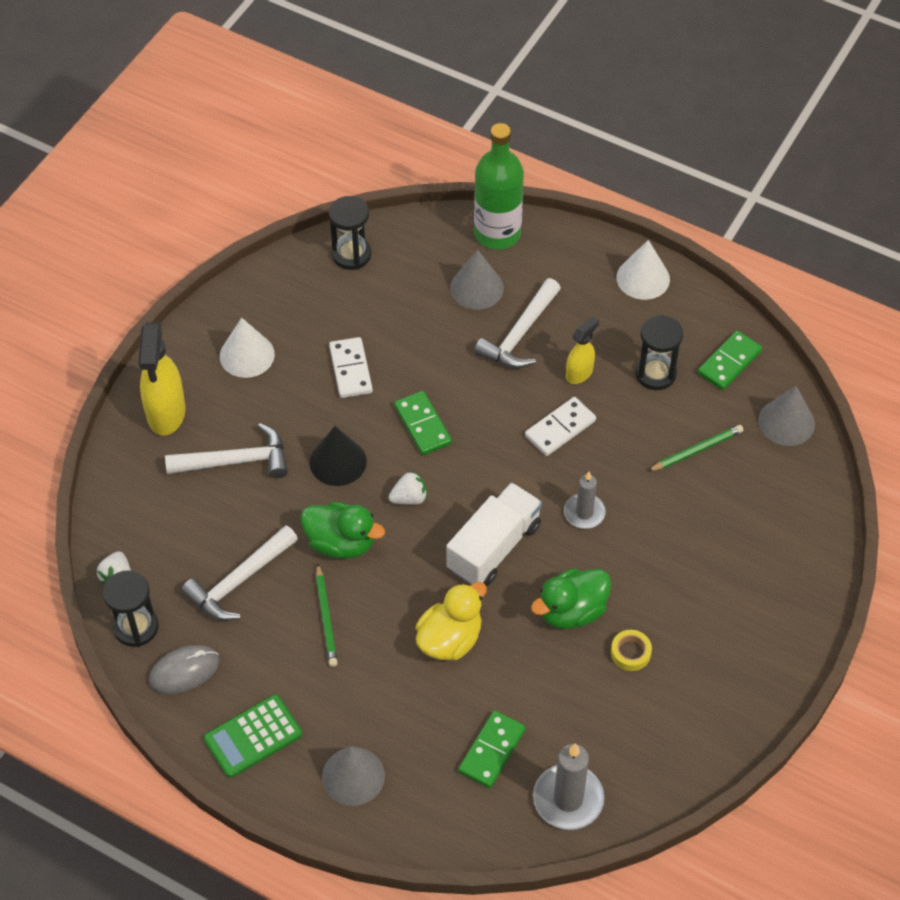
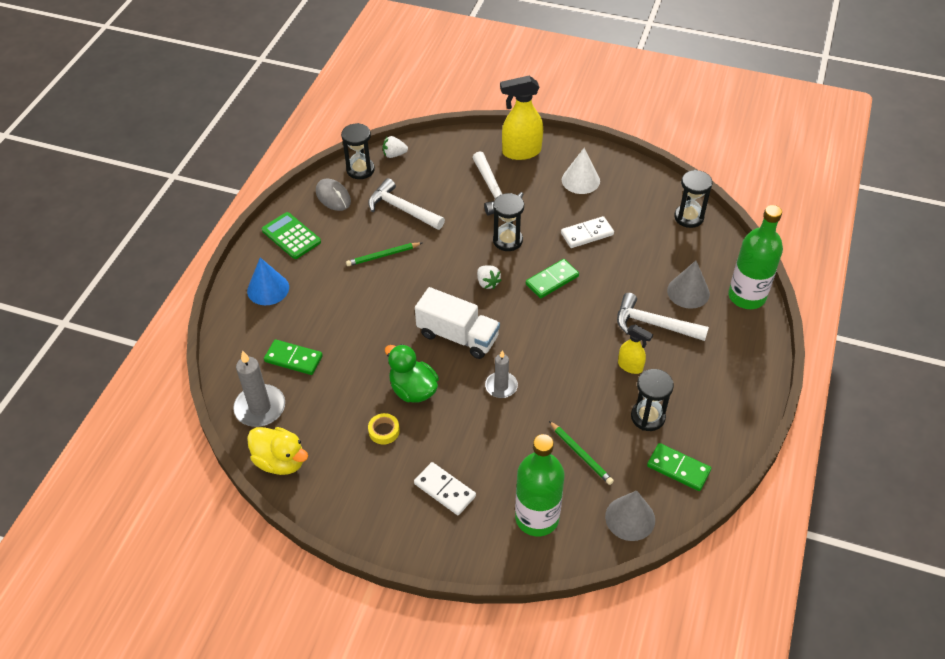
camera: 80 degrees right, 5 degrees down
green duck [301,502,385,559] -> none
black cone [310,426,367,486] -> black hourglass [493,193,524,251]
grey cone [322,746,385,806] -> blue cone [247,258,289,305]
yellow duck [415,582,487,660] -> yellow duck moved to [247,427,308,475]
white domino [525,397,596,456] -> white domino moved to [414,462,476,515]
white cone [616,240,670,300] -> none
none -> green bottle [515,434,565,536]

